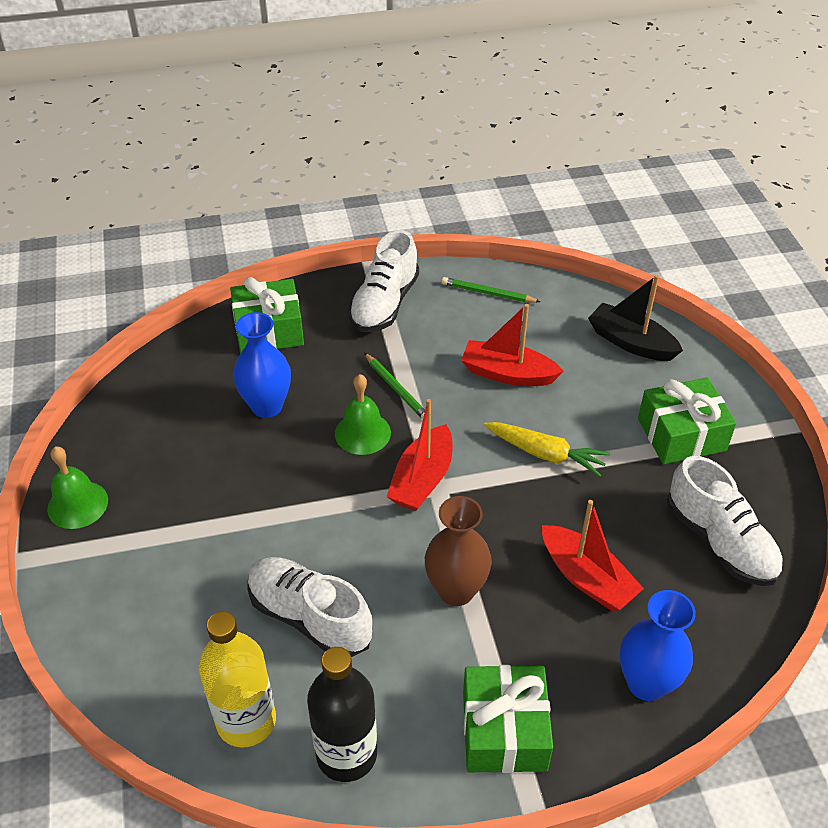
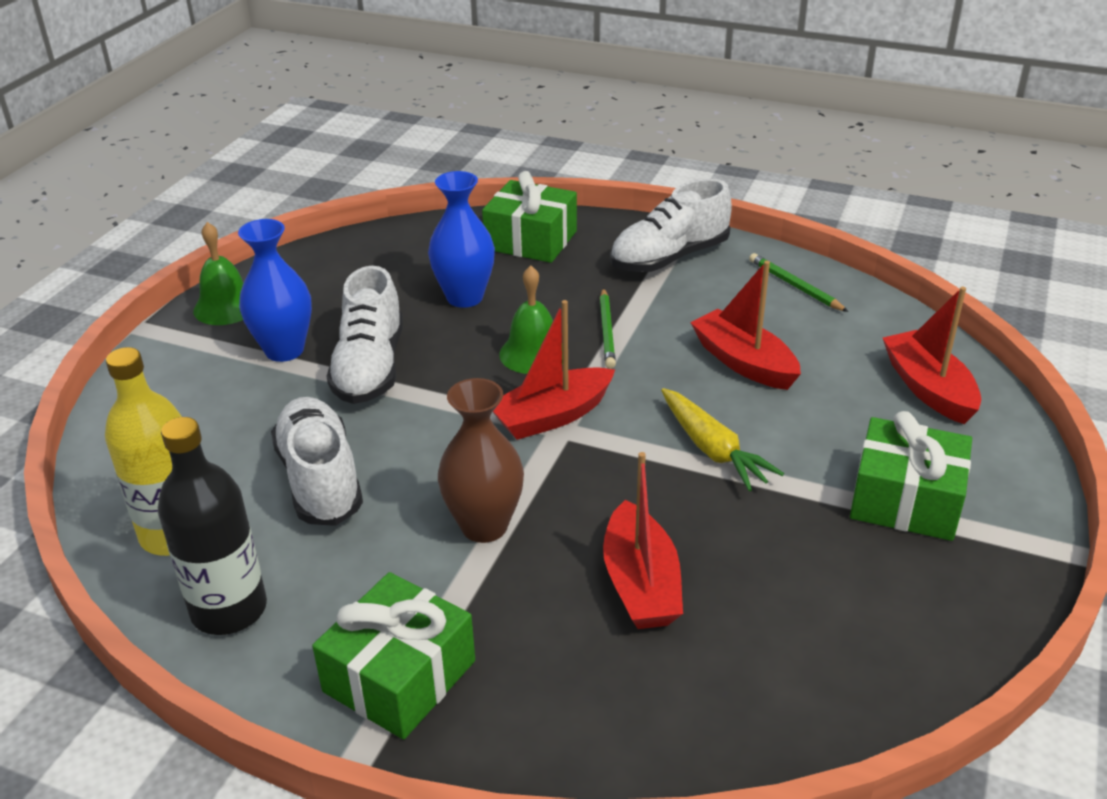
camera: 35 degrees right, 10 degrees down
black boat [588,275,683,361] -> red boat [883,287,981,424]
blue vase [620,590,696,701] -> blue vase moved to [238,219,312,362]
white shoe [667,456,783,586] -> white shoe moved to [326,266,403,404]

